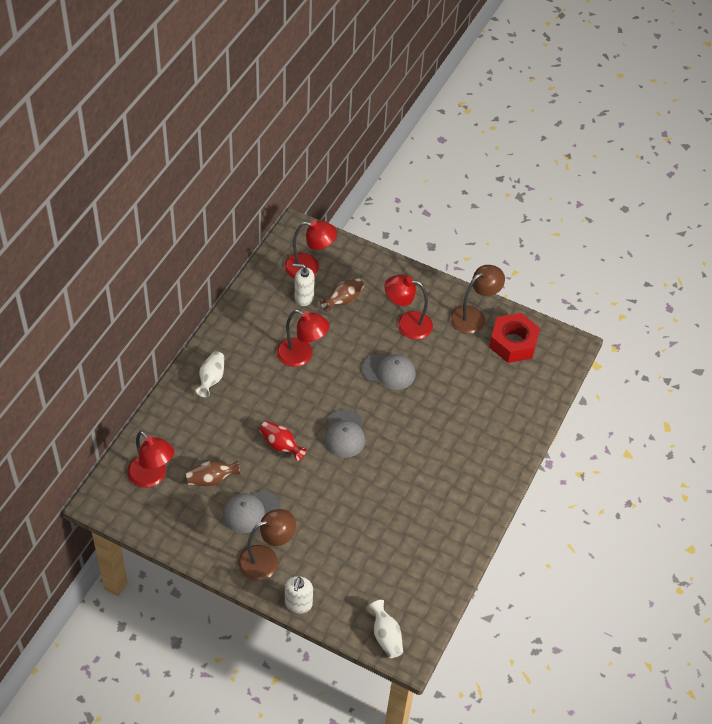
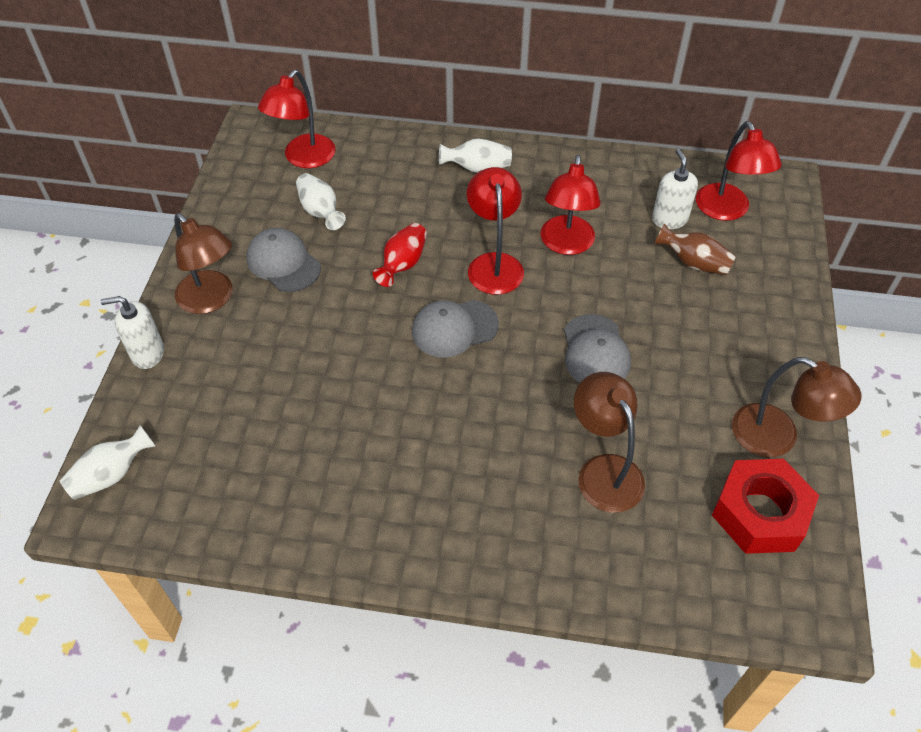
camera: 75 degrees right, 0 degrees up
brown vase [186,460,241,486] -> white vase [296,173,346,230]
red lamp [384,275,433,340] -> red lamp moved to [467,167,524,295]
none -> brown lamp [574,372,645,513]

